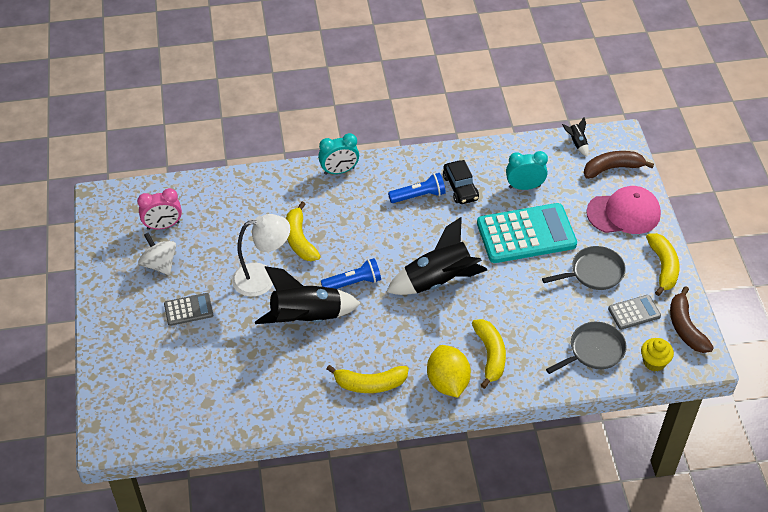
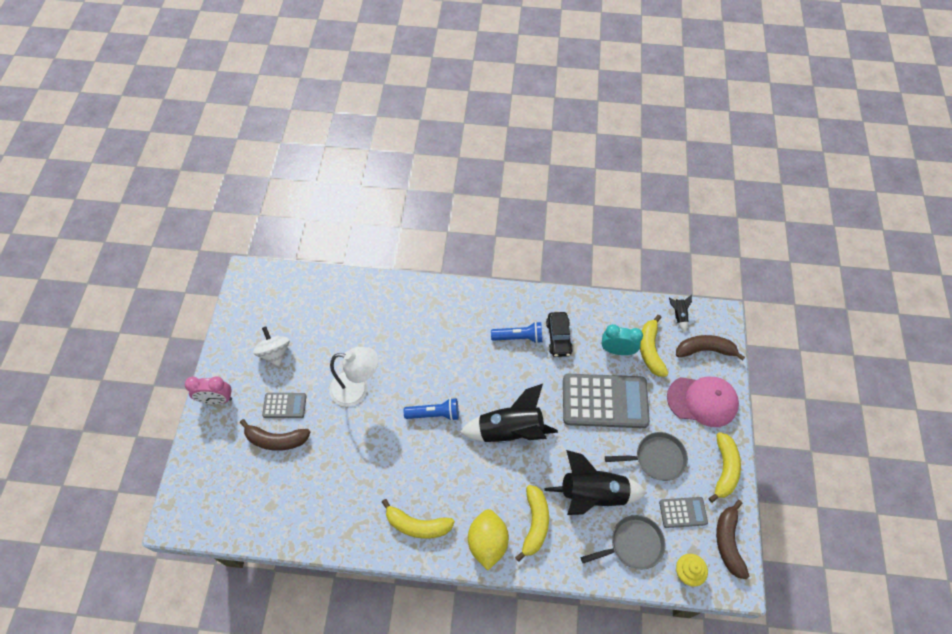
camera: 15 degrees right, 10 degrees up
pink clock [137,188,182,230] -> pink clock moved to [185,376,232,404]
black rocket [255,266,361,324] -> black rocket moved to [544,450,646,515]
yellow banana [286,202,321,261] -> yellow banana moved to [640,315,668,377]
turquoise clock [318,133,359,175] -> none
turquoise calculator [477,203,577,263] -> grey calculator [563,374,650,428]
none -> brown banana [240,419,310,451]

